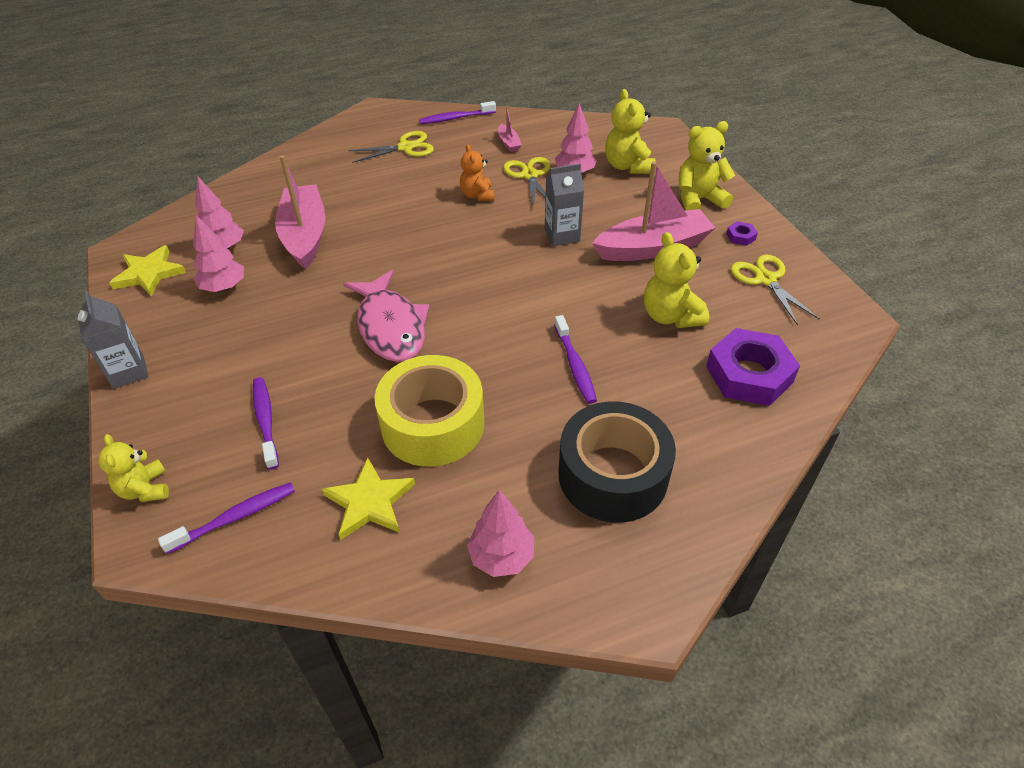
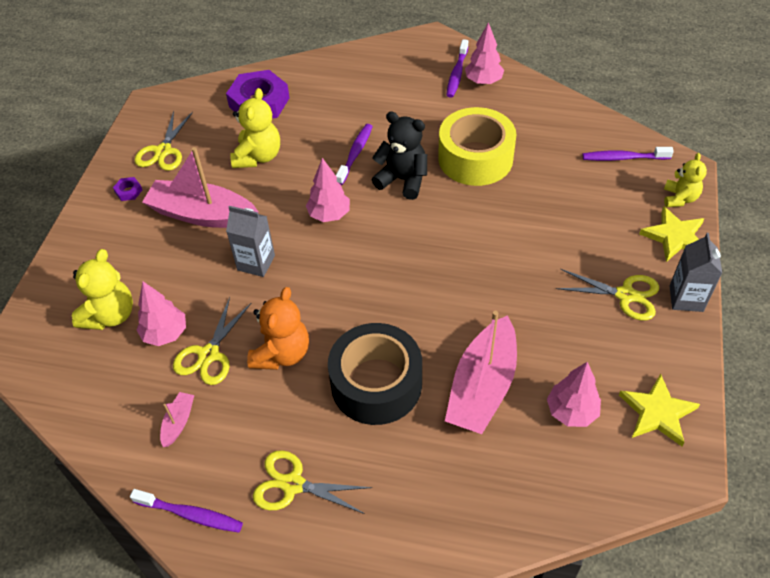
camera: 145 degrees left, 5 degrees up
pink tree [193,215,244,292] -> pink tree moved to [306,158,350,222]
purple toothbrush [253,377,279,470] -> purple toothbrush moved to [447,39,468,98]
yellow star [322,457,415,540] -> yellow star moved to [639,206,704,262]
pink fish [343,270,429,362] -> none
orange teddy bear [460,144,495,201] -> orange teddy bear [247,287,309,370], size x1.51
black tape [559,402,676,523] -> black tape moved to [328,323,422,425]
yellow teddy bear [679,121,735,210] -> none
none -> black teddy bear [372,112,427,200]
none -> yellow scissors [556,269,659,320]

